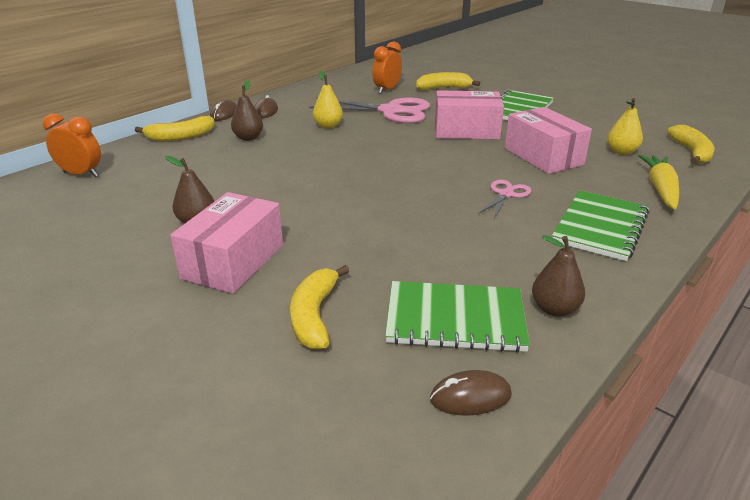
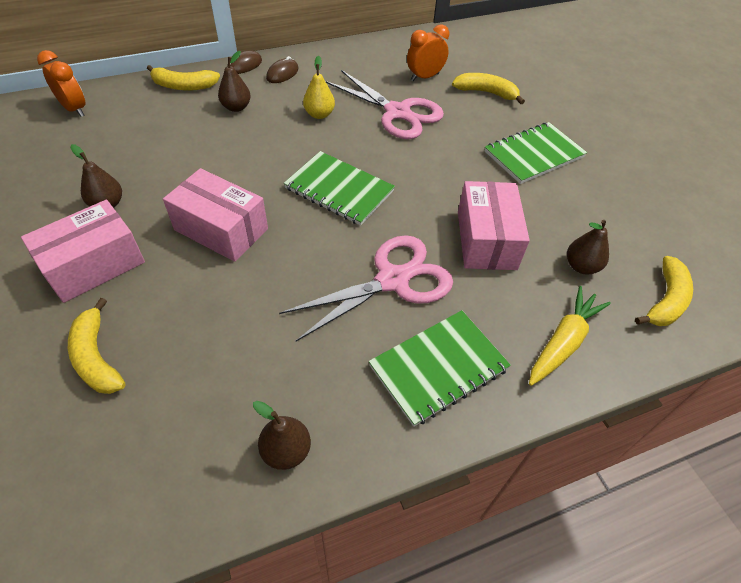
camera: 25 degrees right, 20 degrees up
yellow banana [290,265,349,350] -> yellow banana turned 60 degrees counterclockwise [68,298,126,394]
green notebook [385,281,530,352] -> green notebook moved to [284,151,395,226]
brown mouse [430,370,512,416] -> none
pink box [435,90,504,140] -> pink box moved to [163,168,268,262]
pink scissors [478,180,531,218] -> pink scissors [279,235,453,341], size x2.00
yellow pear [607,98,643,155] -> brown pear [567,220,609,274]

